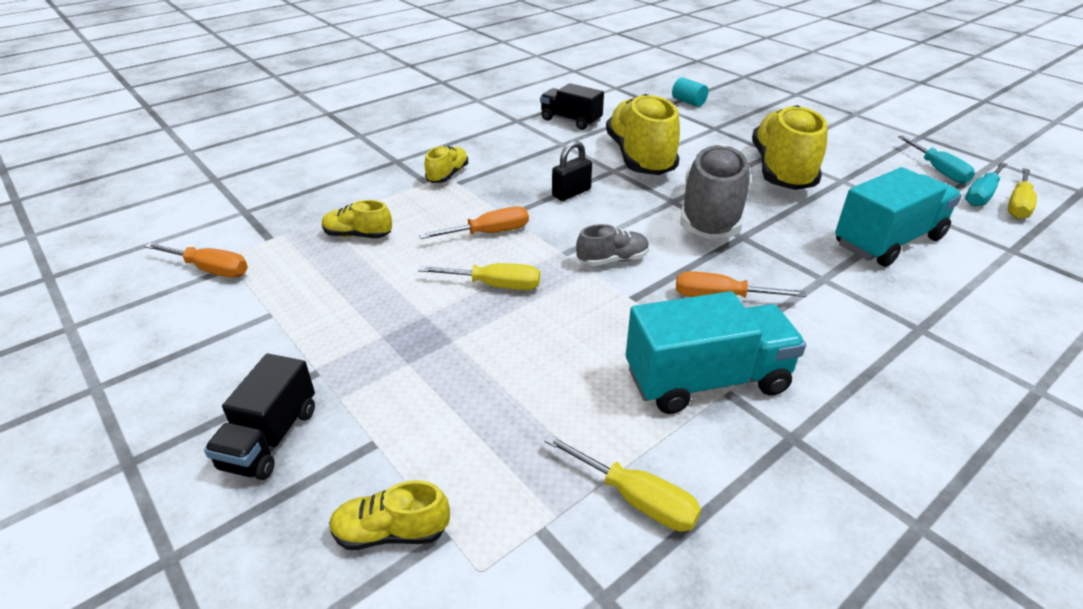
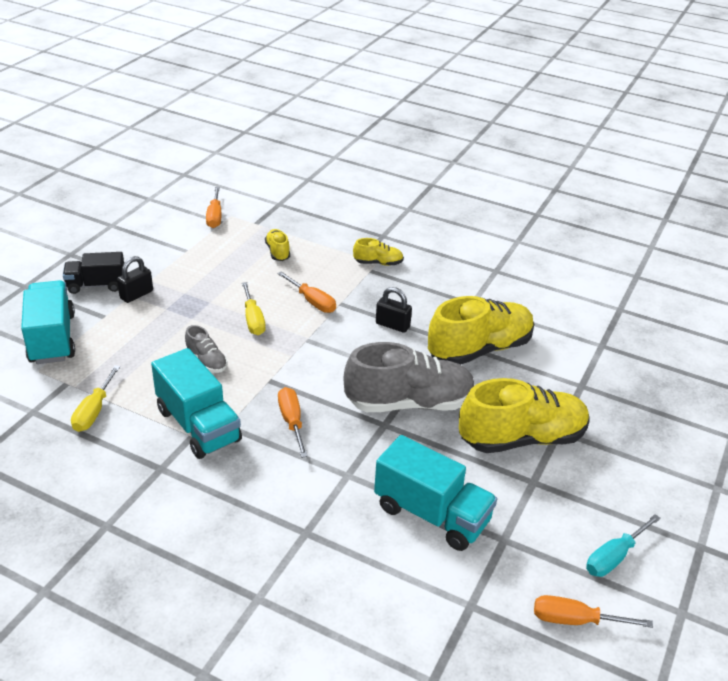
camera: 65 degrees right, 0 degrees up
yellow shoe [329,480,450,550] -> turquoise truck [21,280,75,364]
black truck [540,83,604,130] -> none
grey shoe [576,224,649,266] -> grey shoe moved to [185,325,227,373]
turquoise cylinder [672,77,708,107] -> none
turquoise screwdriver [965,162,1007,206] -> none
yellow screwdriver [1008,168,1037,219] -> orange screwdriver [534,595,653,628]
none -> black padlock [117,256,153,303]

